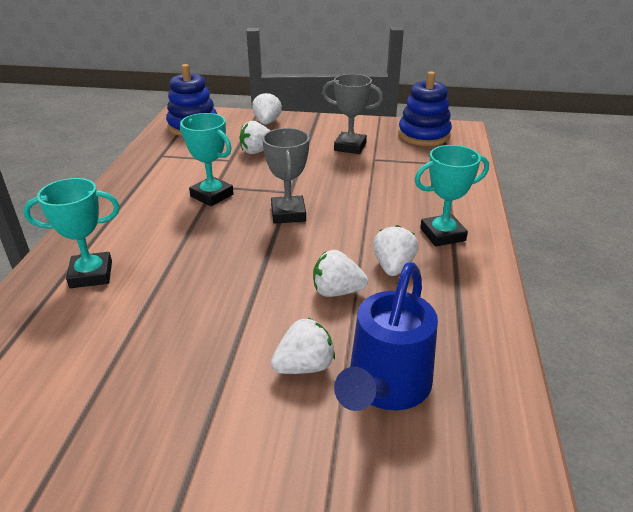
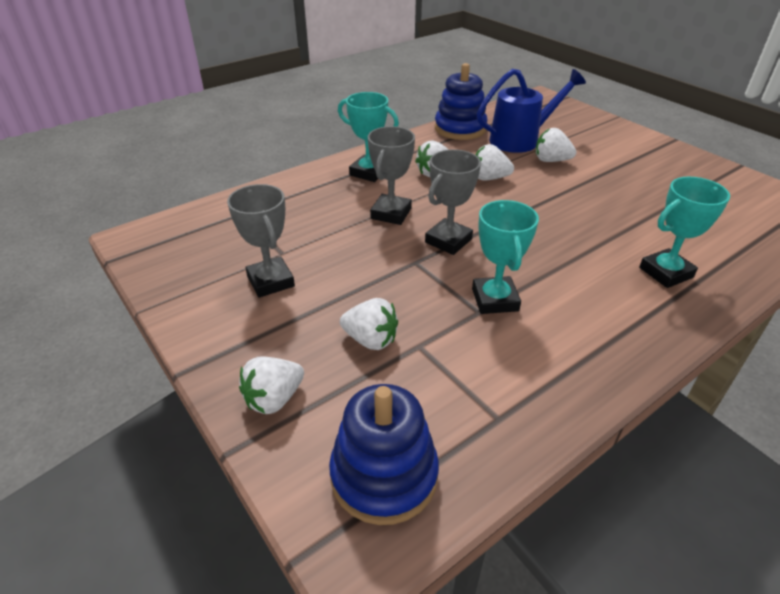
camera: 135 degrees left, 5 degrees up
turquoise trophy [23,178,120,288] -> turquoise trophy turned 60 degrees counterclockwise [639,177,730,288]
white strawberry [313,250,368,297] -> white strawberry turned 135 degrees clockwise [475,144,514,181]
blue stacking toy [398,71,452,146] -> blue stacking toy moved to [435,63,488,140]
none -> grey trophy [368,126,415,225]

